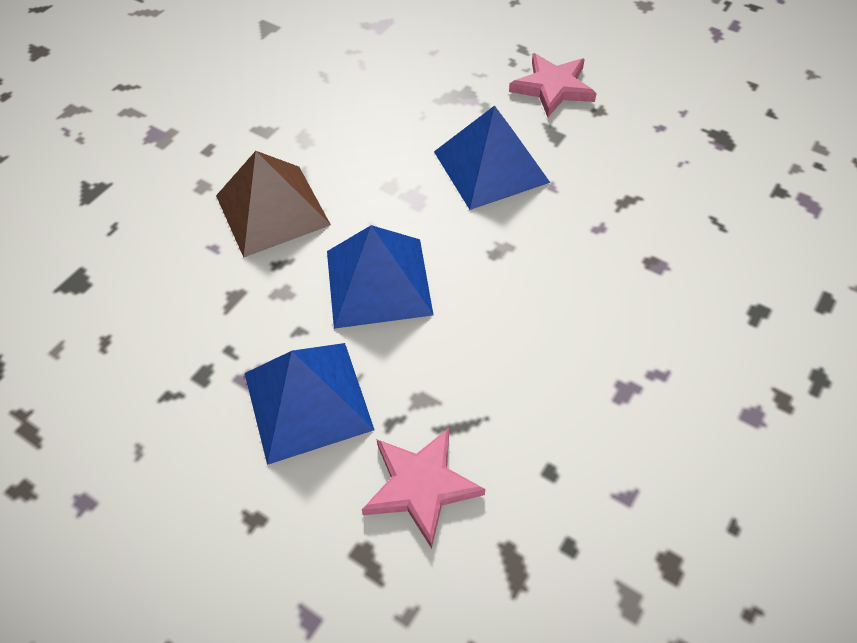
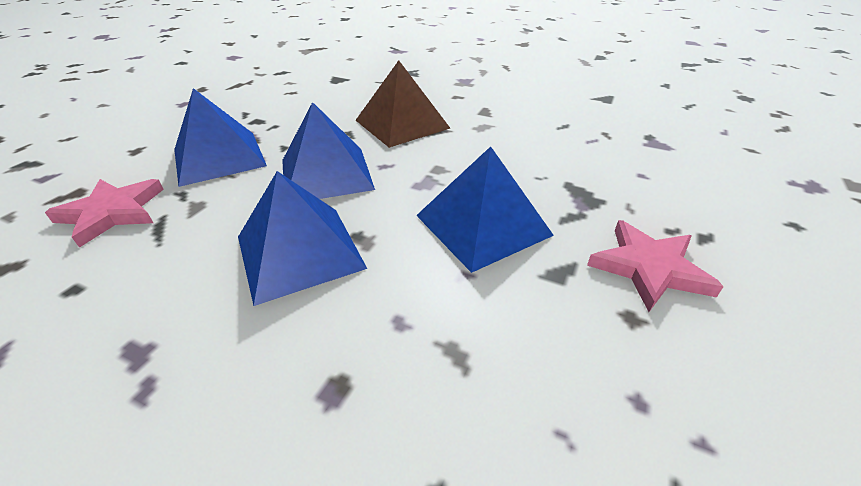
camera: 80 degrees right, 15 degrees down
none -> blue pyramid [238,171,367,306]

